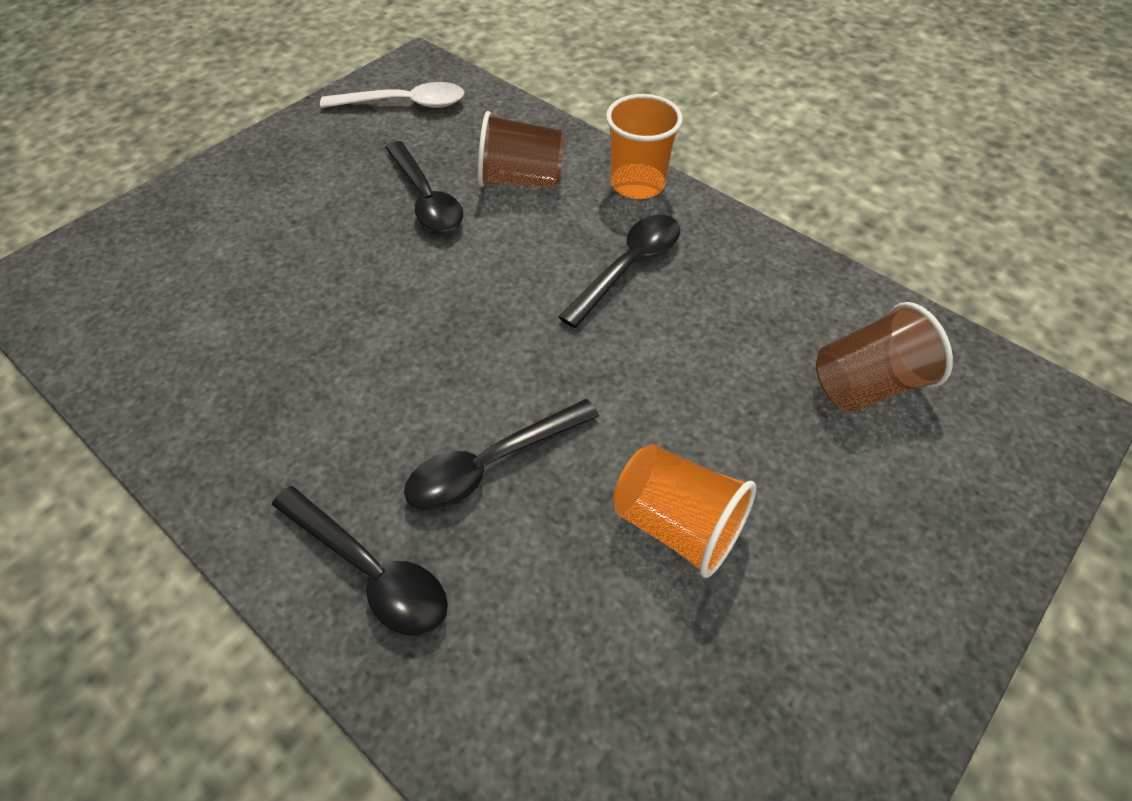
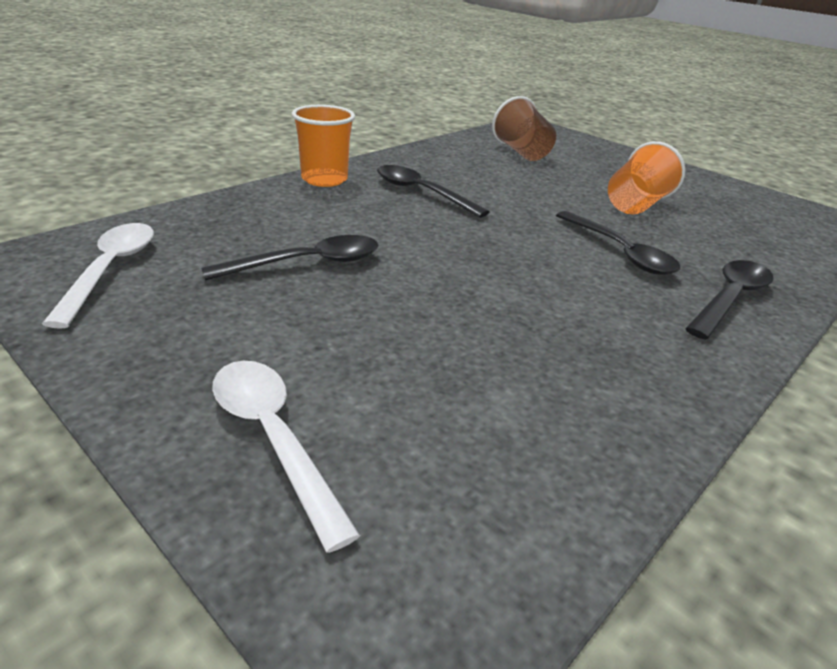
camera: 90 degrees left, 20 degrees down
brown cup [478,111,565,189] -> none
none -> white spoon [212,361,361,553]

